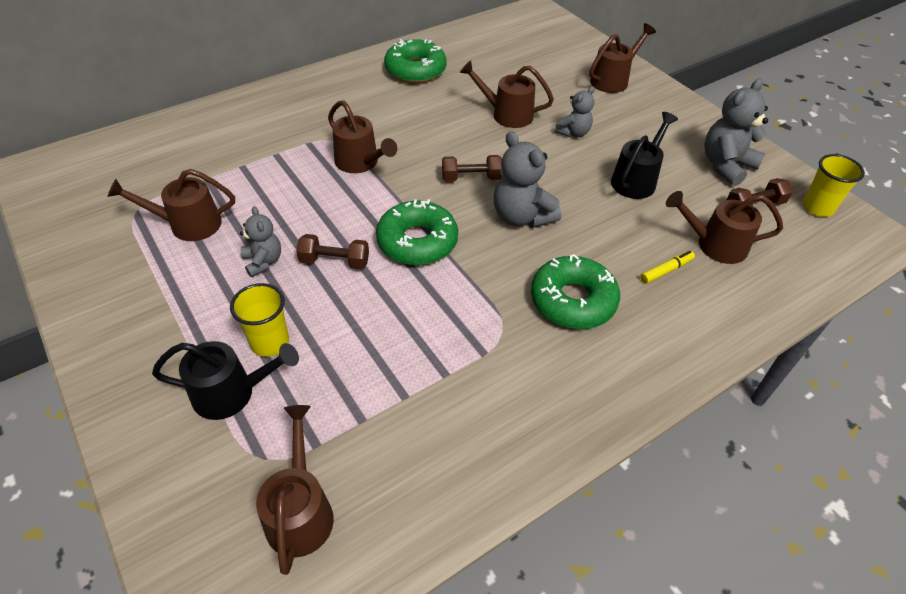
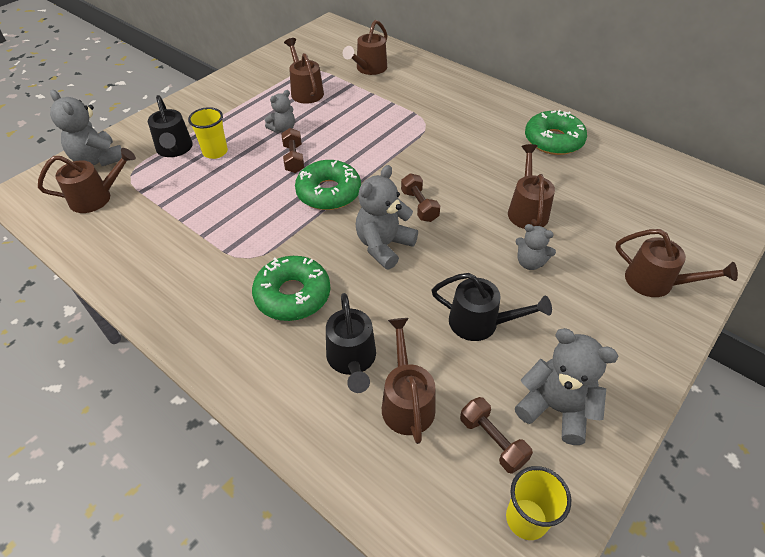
camera: 75 degrees right, 0 degrees up
brown watering can [328,100,398,173] -> brown watering can moved to [343,20,387,75]
yellow marker [640,251,695,284] -> black watering can [326,293,376,393]
none -> grey teddy bear [50,90,122,166]

